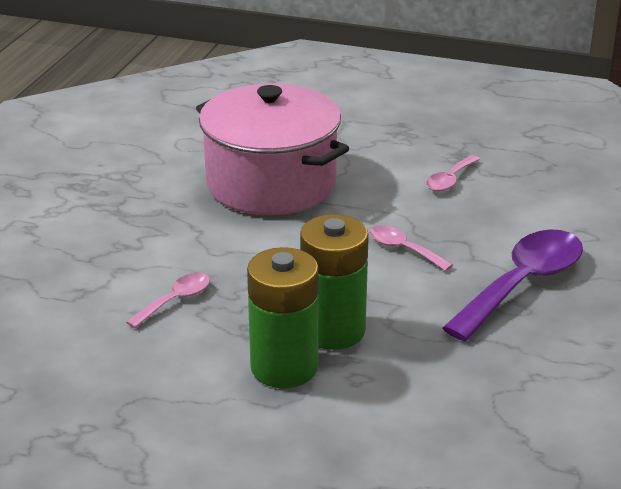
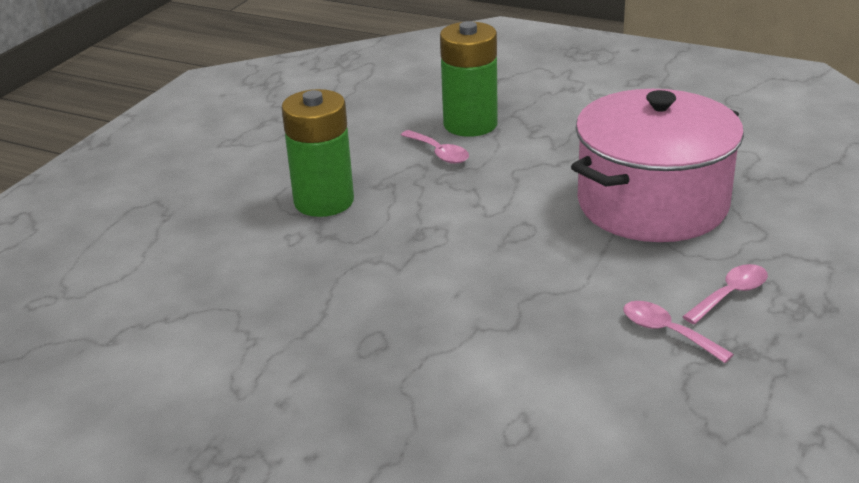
camera: 100 degrees right, 0 degrees up
green battery [300,214,369,350] -> green battery moved to [440,21,498,137]
pink spoon [369,225,453,271] -> pink spoon moved to [682,264,768,324]
purple spoon [443,229,583,341] -> none

